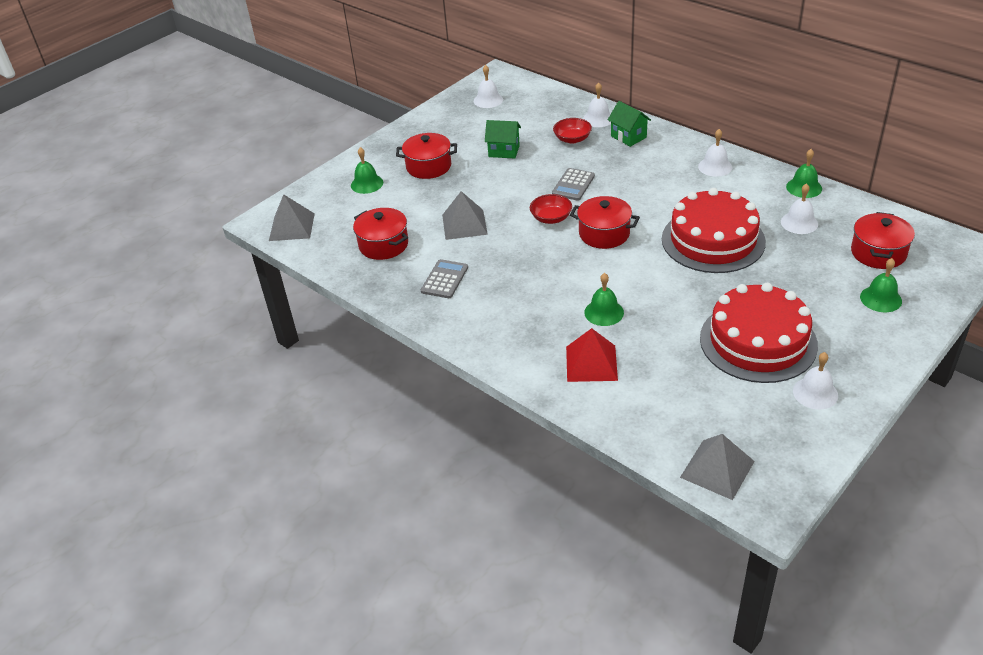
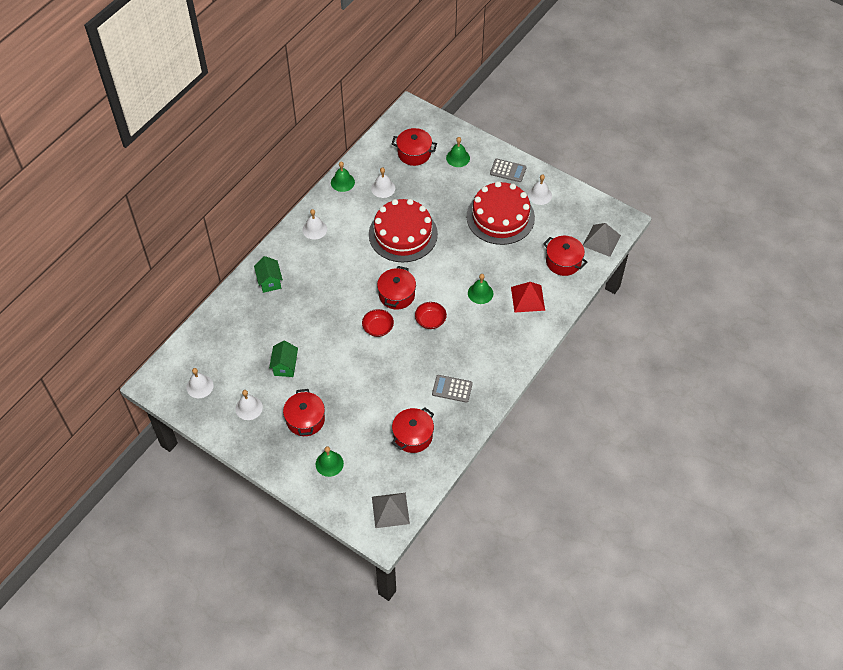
camera: 100 degrees left, 15 degrees up
grey pyramid [442,191,488,240] -> none
grey calculator [552,168,595,201] -> grey calculator moved to [490,159,527,182]
red bowl [553,118,592,144] -> red bowl moved to [415,302,447,329]
white bell [583,82,611,127] -> white bell moved to [235,390,263,420]
green house [608,101,651,147] -> green house turned 60 degrees counterclockwise [254,256,283,293]
none -> red pot [543,236,587,276]

